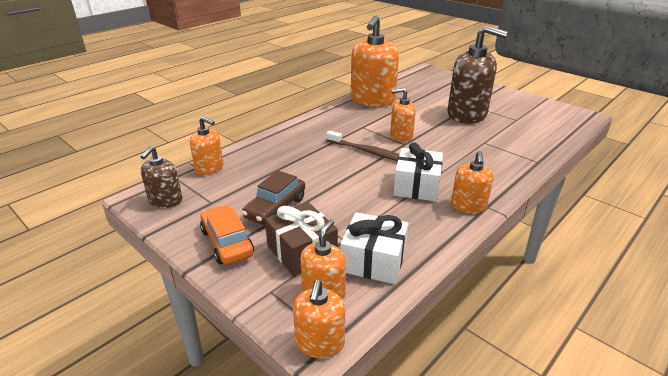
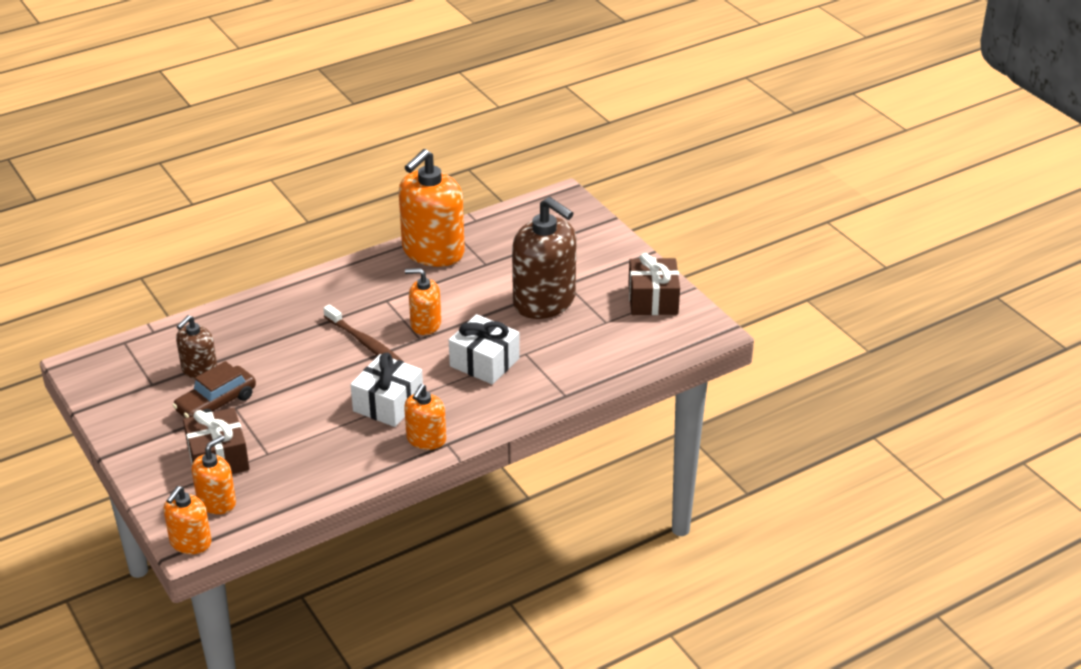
camera: 15 degrees right, 5 degrees up
brown soap dispenser [141,146,182,208] -> brown soap dispenser moved to [176,315,217,379]
orange soap dispenser [190,117,224,175] -> none
orange car [200,205,254,265] -> none
white gift [340,212,409,284] -> white gift moved to [449,314,520,384]
none -> brown gift [628,253,680,315]

